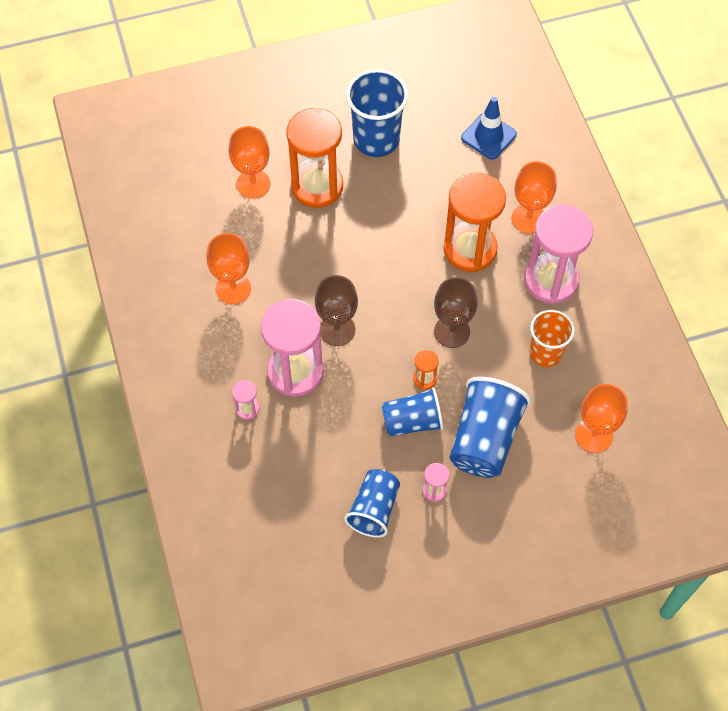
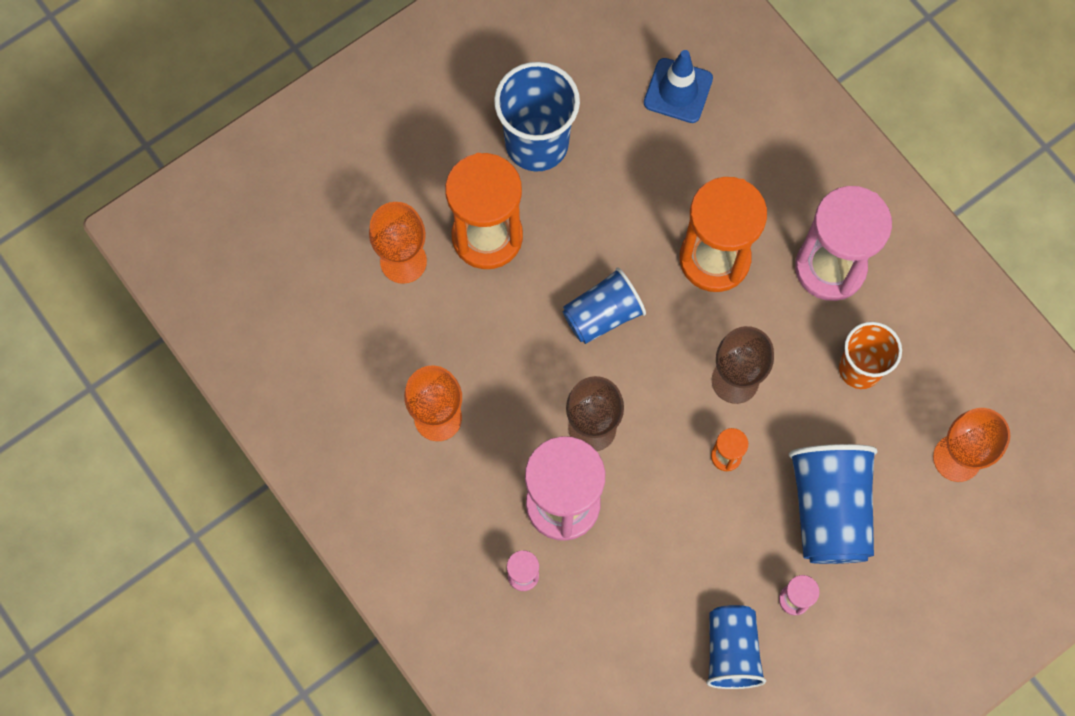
camera: 20 degrees left, 10 degrees up
blue cup [382,387,443,436] -> blue cup moved to [563,267,646,344]
orange goblet [512,161,557,234] -> none

